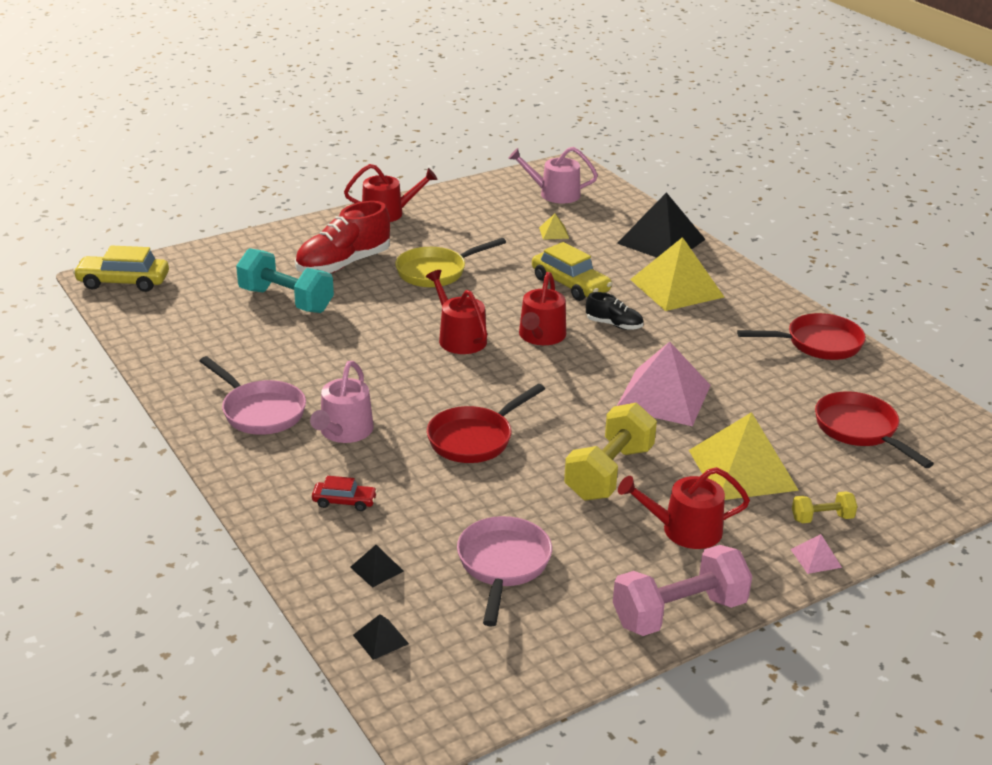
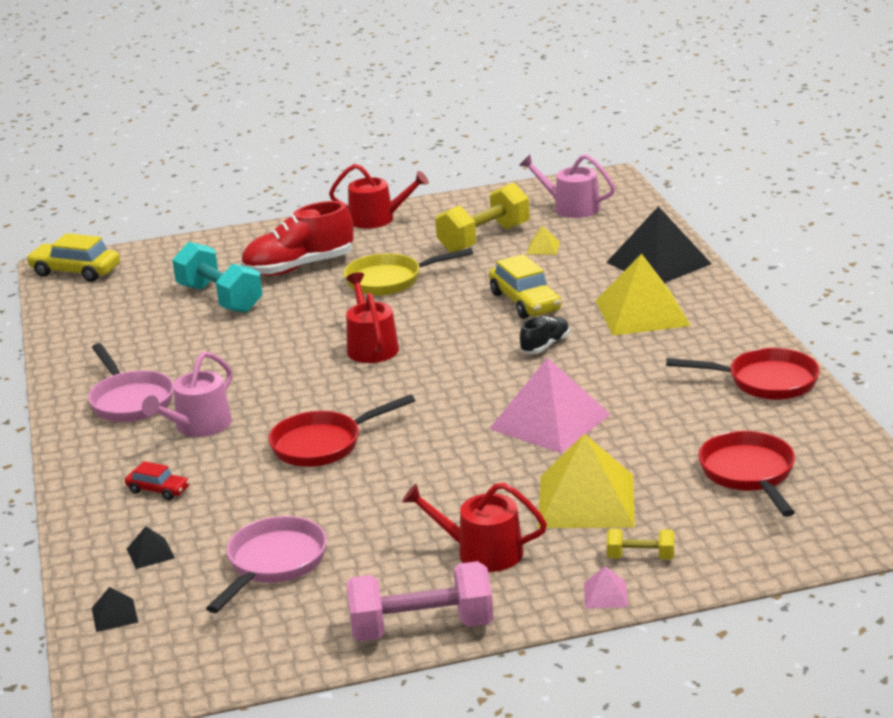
camera: 20 degrees right, 5 degrees down
red watering can [519,272,566,345] -> none
yellow dumbbell [564,403,657,501] -> yellow dumbbell moved to [435,183,530,253]
black shoe [586,292,643,330] -> black shoe turned 90 degrees counterclockwise [520,316,570,354]

